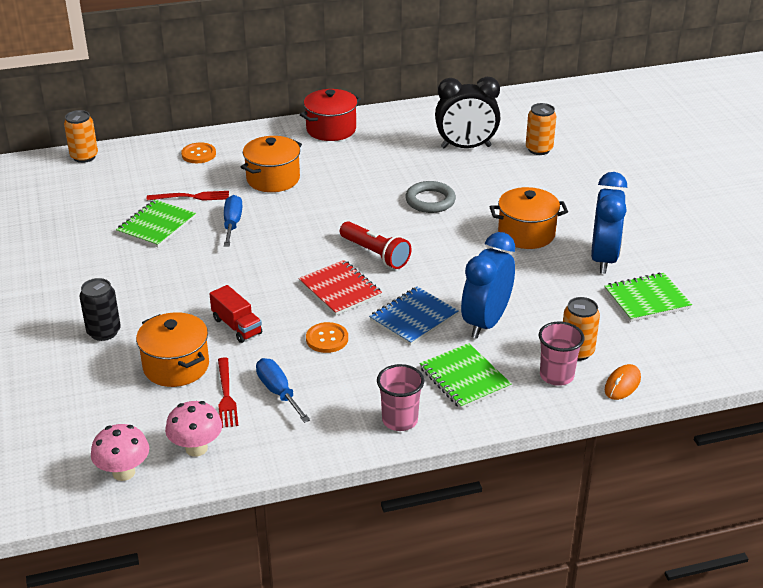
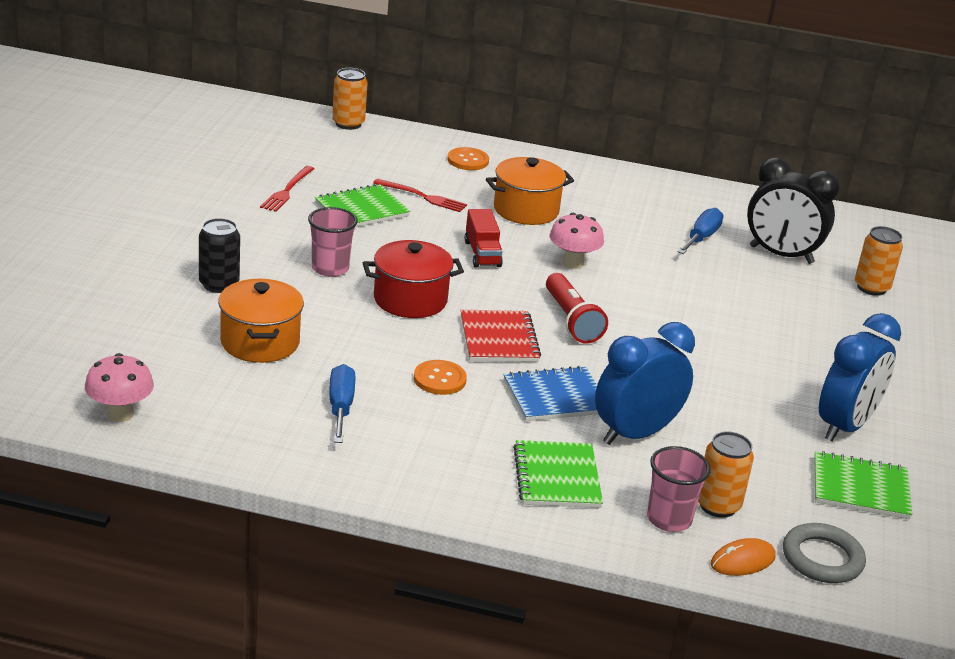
camera: 25 degrees right, 5 degrees down
pink mushroom [165,401,222,457] -> pink mushroom moved to [549,213,604,269]
red truck [209,285,262,343] -> red truck moved to [465,209,503,268]
red fork [218,357,238,428] -> red fork moved to [260,166,314,212]
blue screwdriver [224,195,243,247] -> blue screwdriver moved to [677,208,724,254]
red pot [300,89,361,141] -> red pot moved to [363,240,464,318]
pink cup [377,364,424,431] -> pink cup moved to [308,207,358,277]
grey ring [405,181,456,213] -> grey ring moved to [783,523,866,583]
orange pot [490,187,568,249] -> none

